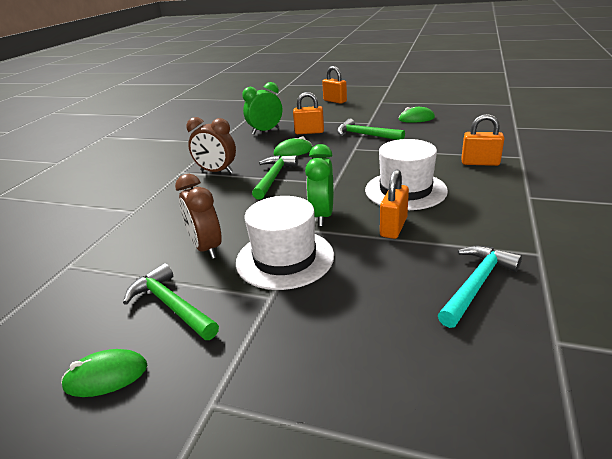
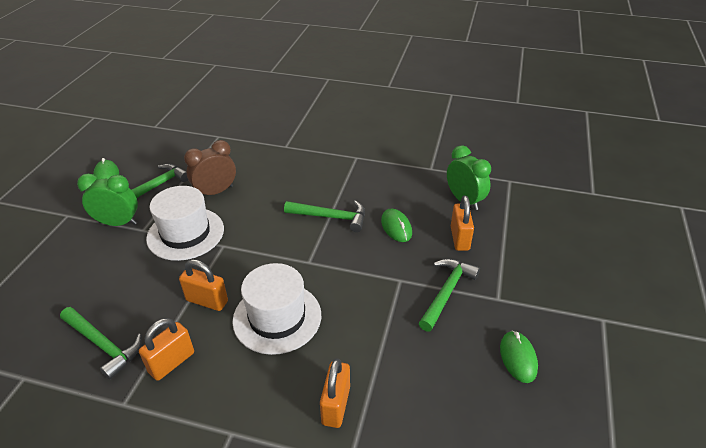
camera: 85 degrees right, 10 degrees up
brown clock [186,117,236,173] -> none
green clock [305,144,333,226] -> green clock moved to [77,174,138,226]
orange padlock [322,66,347,104] -> orange padlock moved to [139,318,194,381]
turquoise hammer [438,246,522,328] -> green hammer [60,307,142,380]

